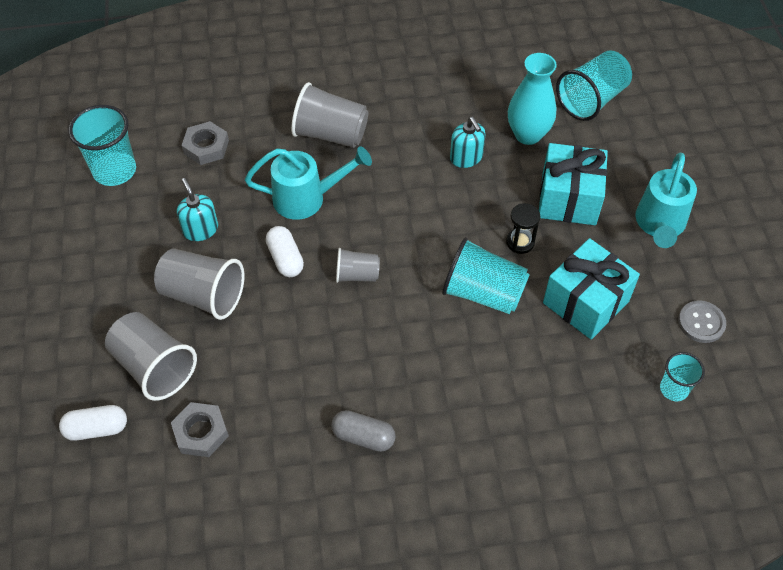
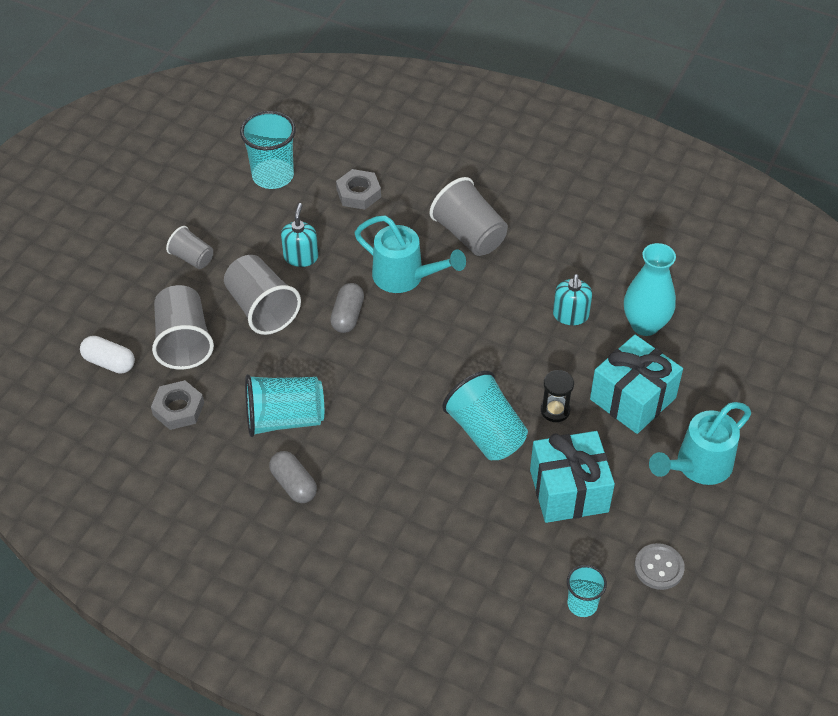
camera: 35 degrees right, 5 degrees down
white capsule [266,226,304,277] -> grey capsule [330,283,364,333]
grey cup [336,248,380,283] -> grey cup moved to [166,226,213,269]
turquoise cup [556,50,632,121] -> turquoise cup moved to [245,374,324,437]

